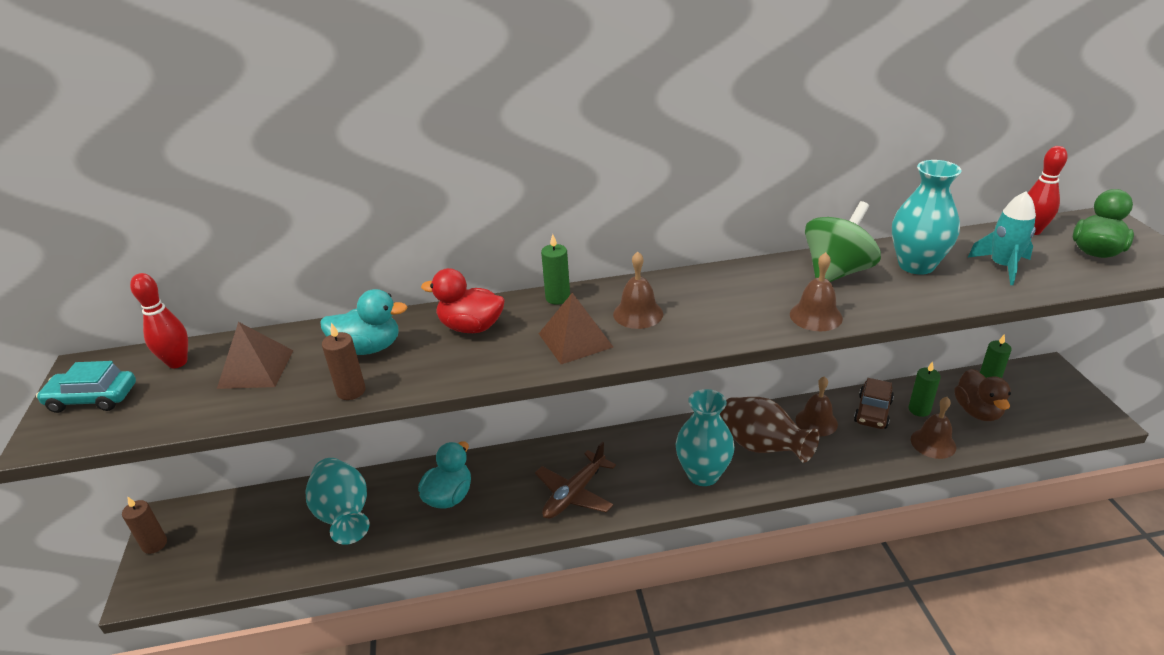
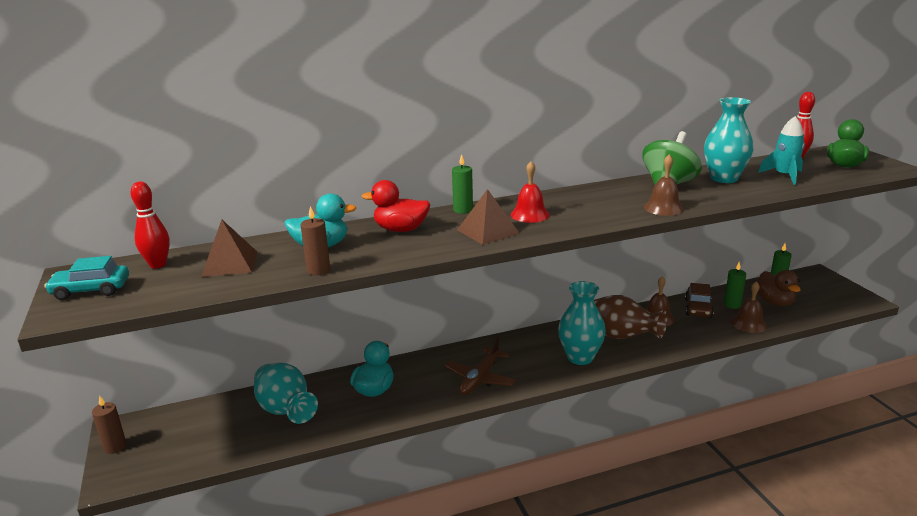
camera: 10 degrees left, 10 degrees down
brown bell [613,251,663,329] -> red bell [511,161,550,223]

